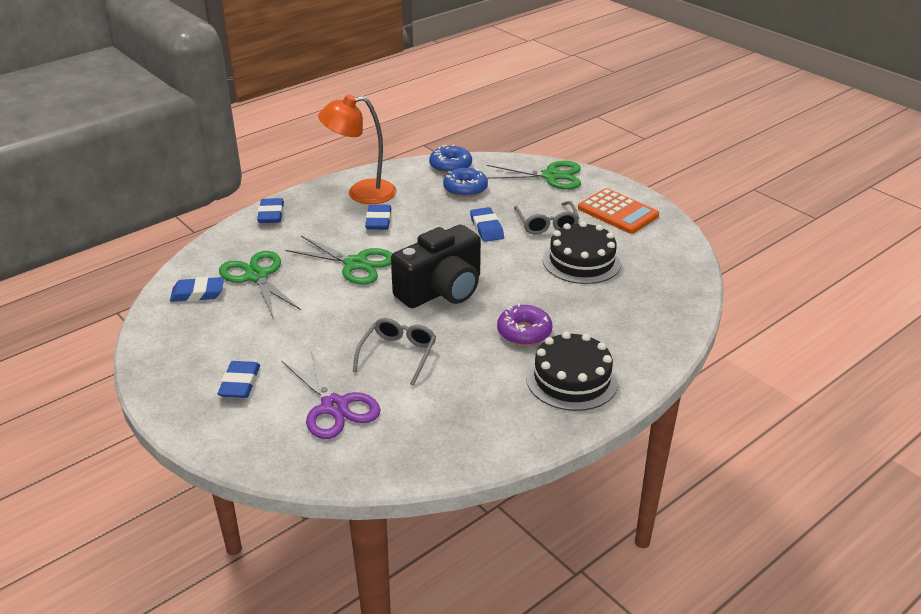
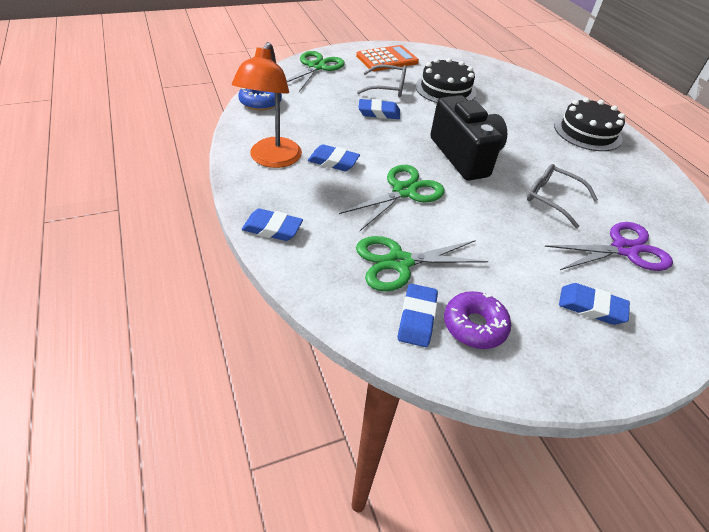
camera: 75 degrees left, 10 degrees up
blue donut [443,168,488,197] -> none
purple donut [497,303,553,346] -> purple donut moved to [444,291,511,349]

